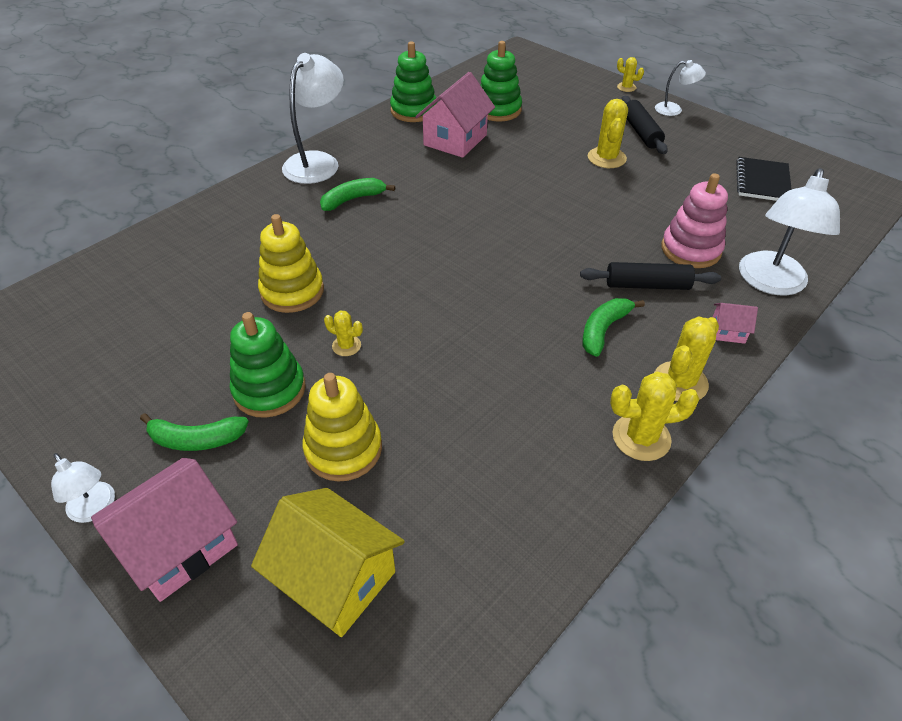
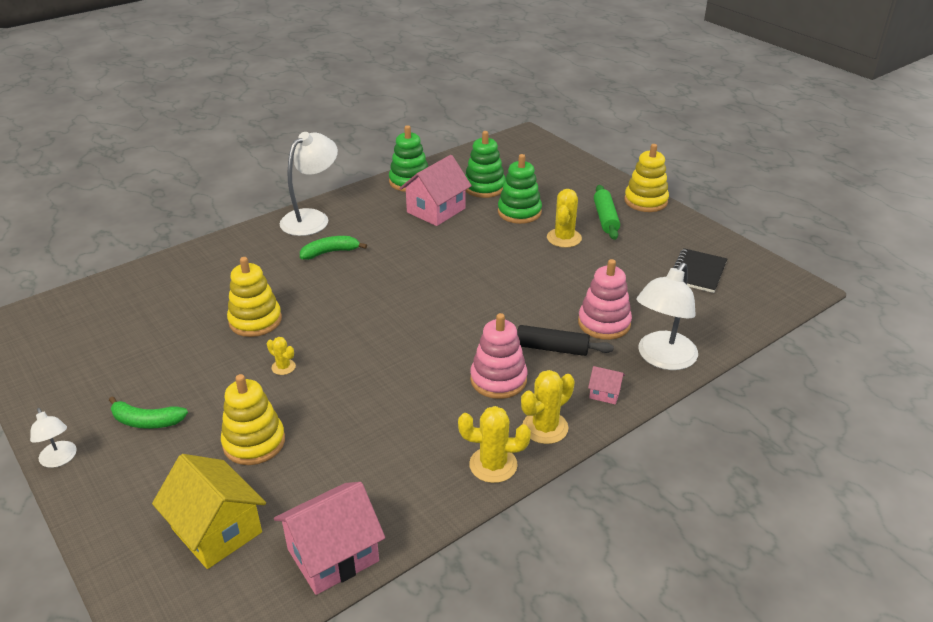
camera: 10 degrees right, 10 degrees down
pink house [91,458,238,602] -> pink house moved to [274,482,385,595]
green stacking toy [230,312,306,418] -> green stacking toy moved to [498,154,542,224]
green banana [582,298,645,357] -> pink stacking toy [470,313,527,399]
yellow cactus [617,57,644,92] -> none
black rolling pin [621,96,668,154] -> green rolling pin [594,185,620,240]
white lamp [655,60,706,116] -> yellow stacking toy [624,144,669,212]

